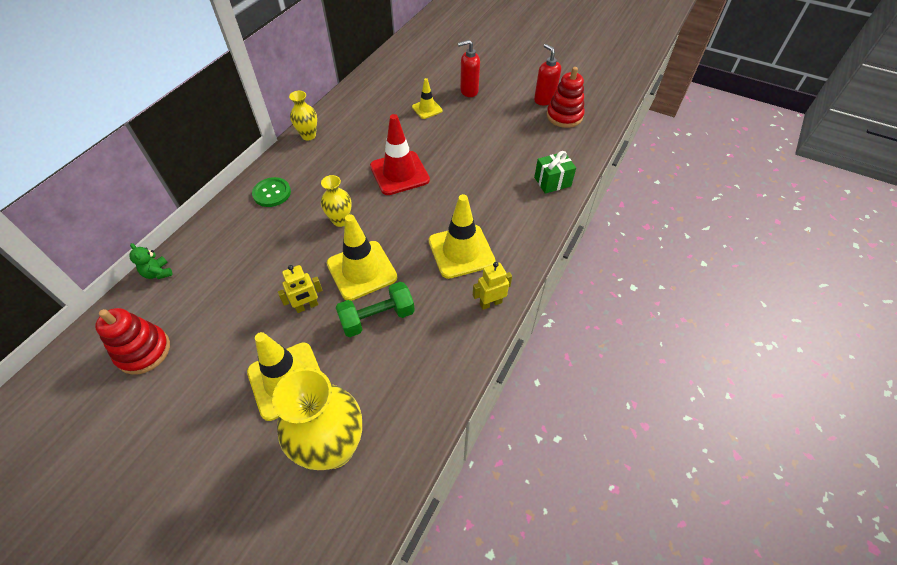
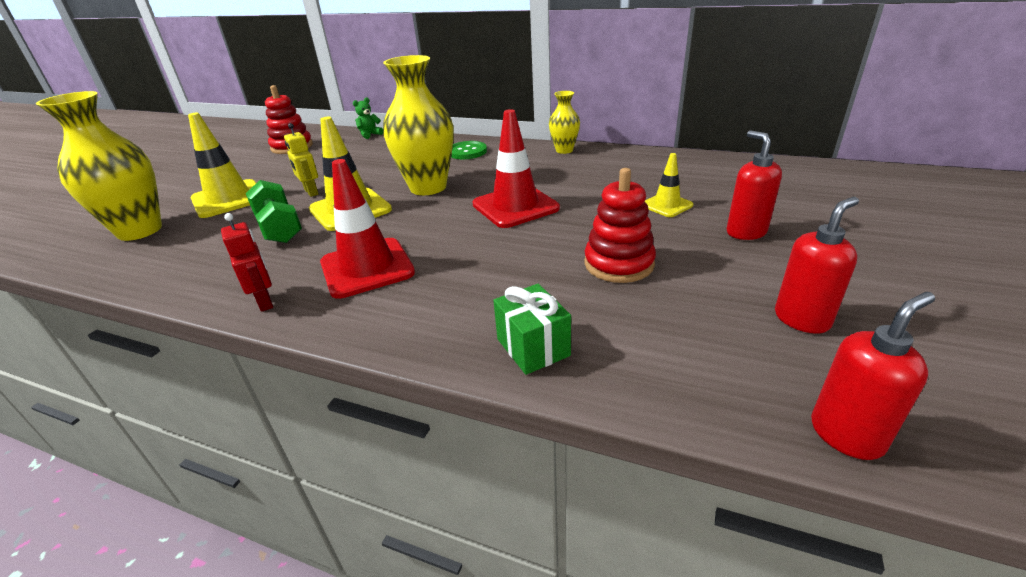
camera: 85 degrees right, 20 degrees down
yellow vase [321,175,352,227] -> yellow vase [383,55,454,195], size x1.92
yellow traffic cone [429,194,495,279] -> red traffic cone [320,159,415,299]
yellow robot [473,262,512,310] -> red robot [221,213,273,312]
red stacking toy [546,67,585,128] -> red stacking toy moved to [584,168,656,283]
none -> red soap dispenser [811,292,935,460]

